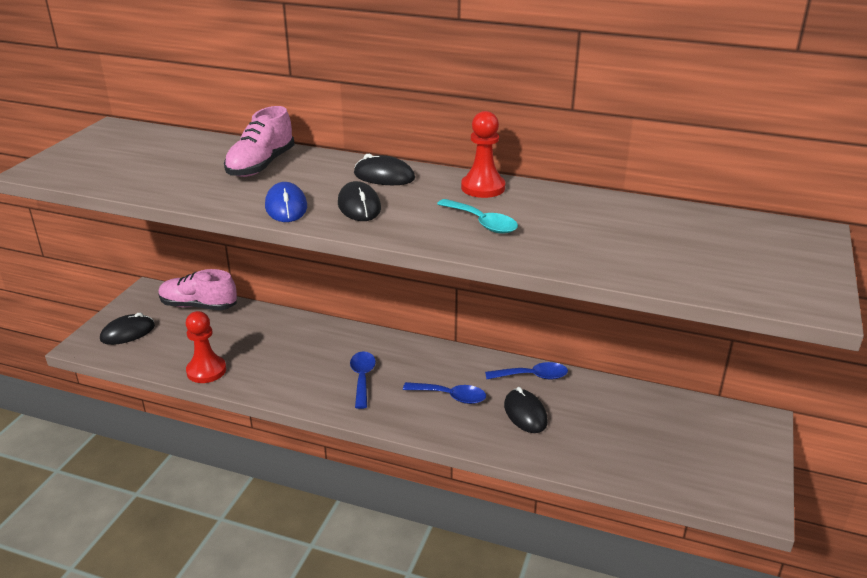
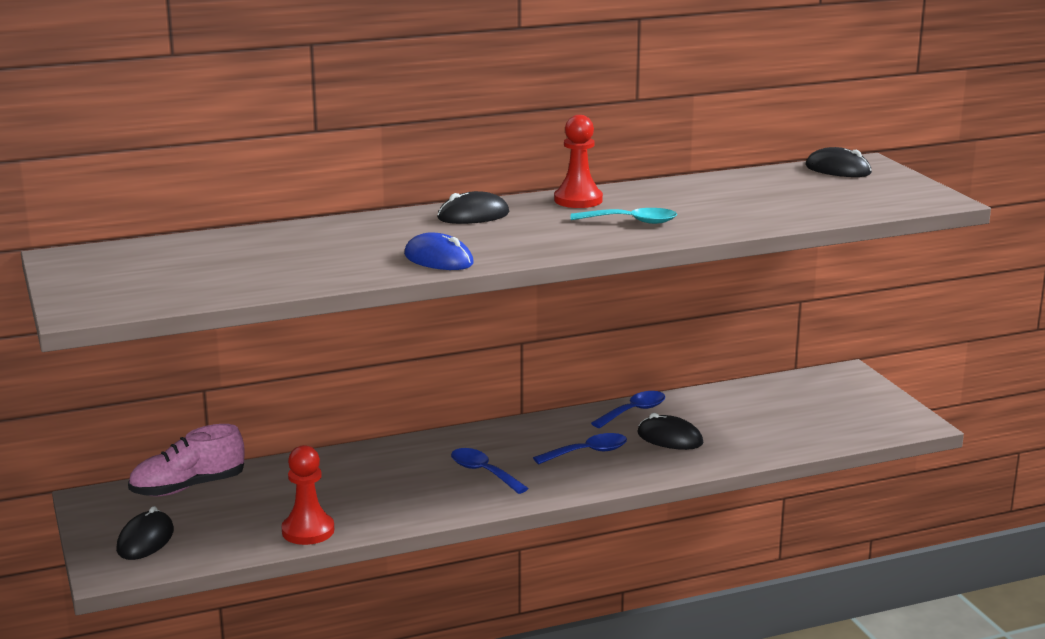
camera: 40 degrees left, 10 degrees down
pink shoe [224,106,295,177] -> none
black mouse [338,181,381,221] -> black mouse moved to [806,147,872,177]

